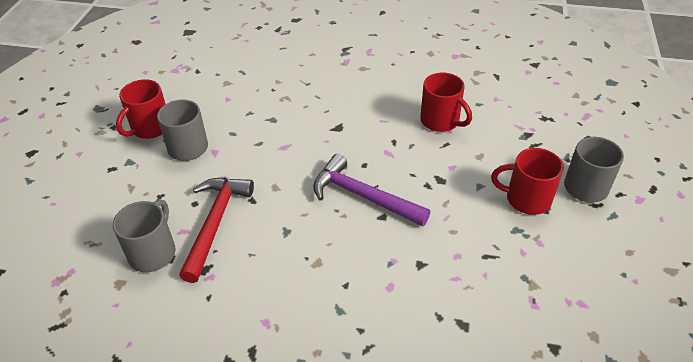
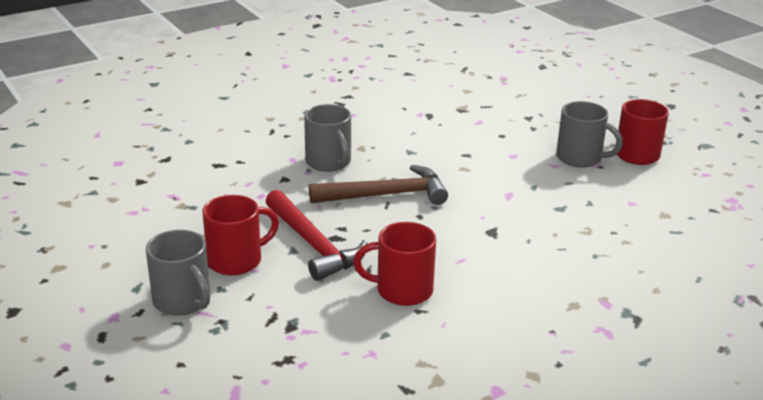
camera: 135 degrees right, 15 degrees down
grey mug [113,199,176,272] -> grey mug moved to [304,104,351,172]
red hammer [179,177,254,283] -> red hammer moved to [265,190,368,281]
purple hammer [313,154,431,227] -> brown hammer [309,165,448,205]

